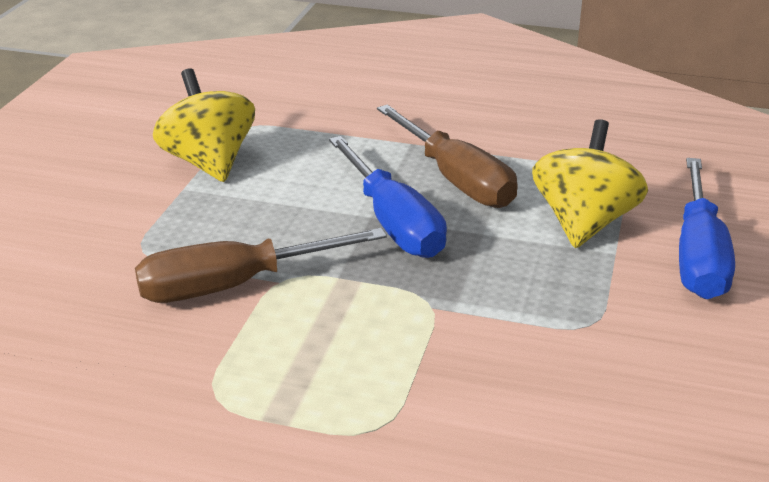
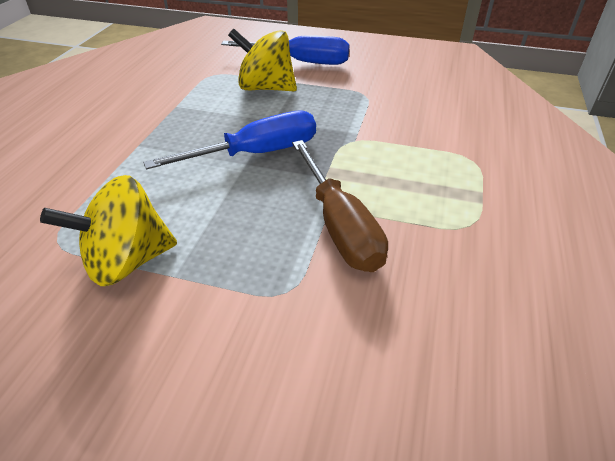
camera: 90 degrees left, 10 degrees up
brown screwdriver [377,105,518,208] -> none

